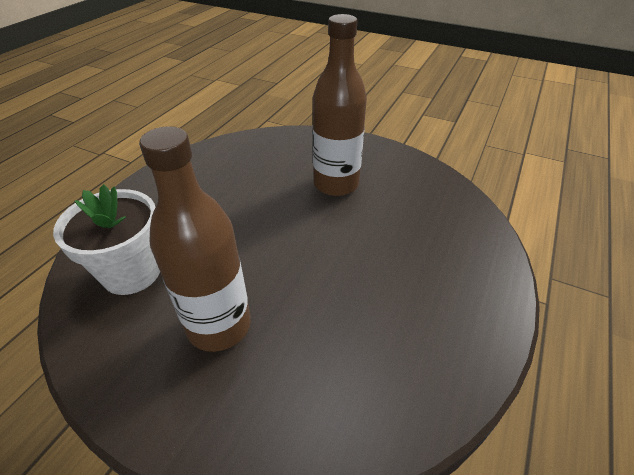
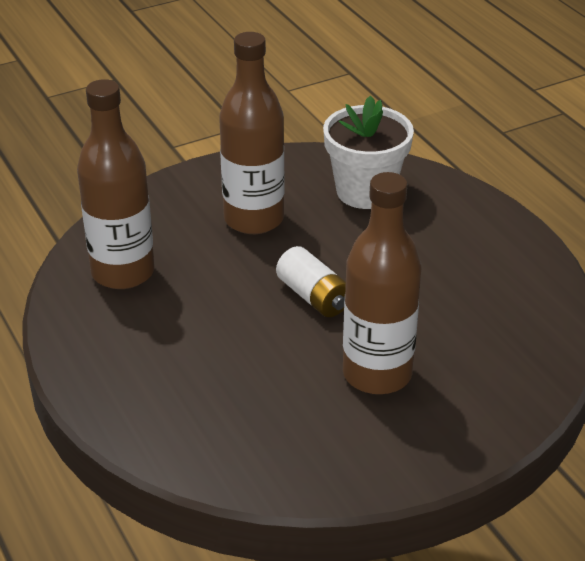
camera: 125 degrees right, 5 degrees down
none -> brown bottle [77,79,155,289]
none -> white battery [276,246,346,317]

